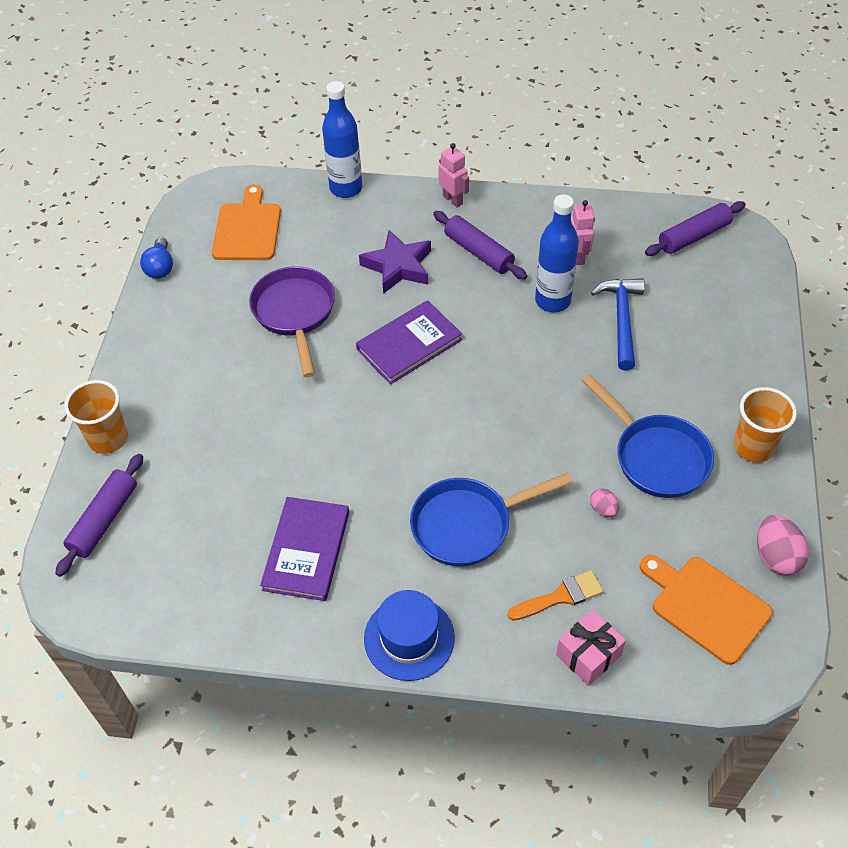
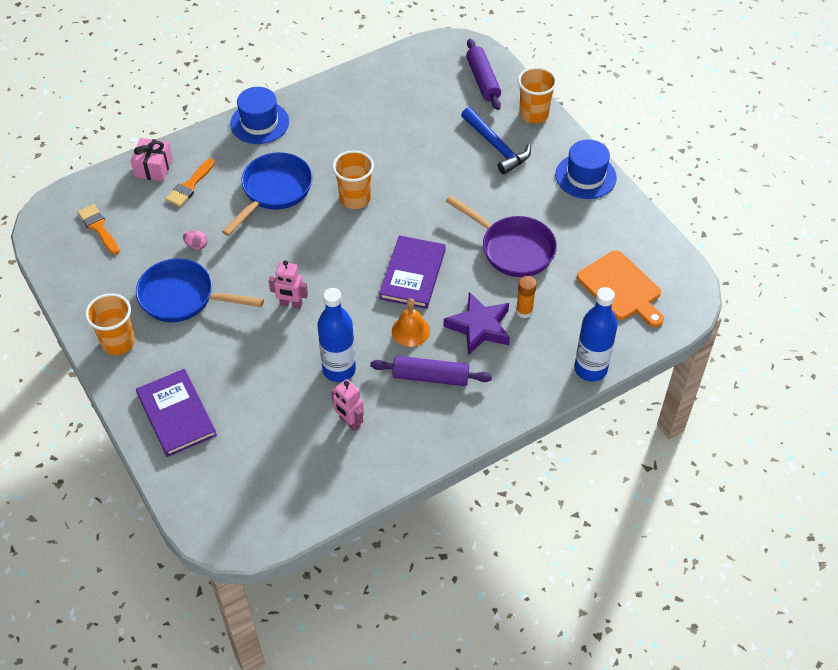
camera: 140 degrees right, 0 degrees up
blue light bulb [140,237,173,279] -> none
purple book [260,497,349,601] -> purple book moved to [136,369,217,457]
pink robot [438,143,469,207] -> pink robot moved to [269,260,308,309]
blue hammer [591,278,645,370] -> blue hammer moved to [461,107,531,174]
orange cutting board [640,555,773,665] -> orange brush [78,204,120,255]
purple rolling pin [645,201,746,256] -> none
pink egg [757,515,809,576] -> none
none -> orange cup [332,150,374,209]
none -> orange bell [392,298,430,347]
none -> orange glue stick [516,276,537,318]
none -> blue hat [555,139,617,199]

